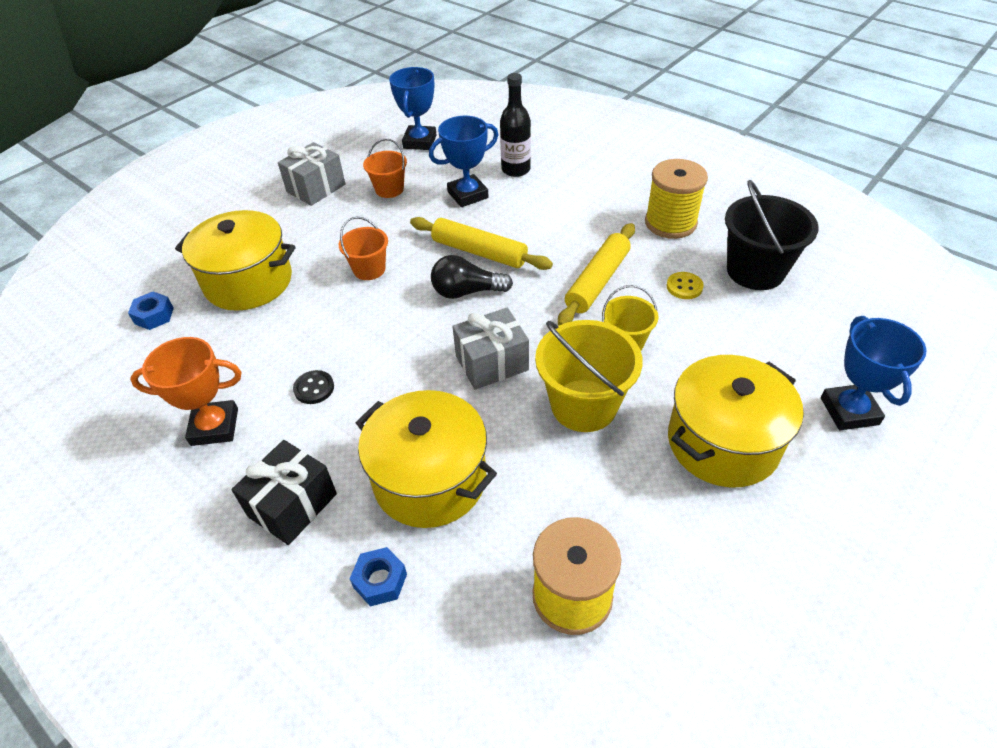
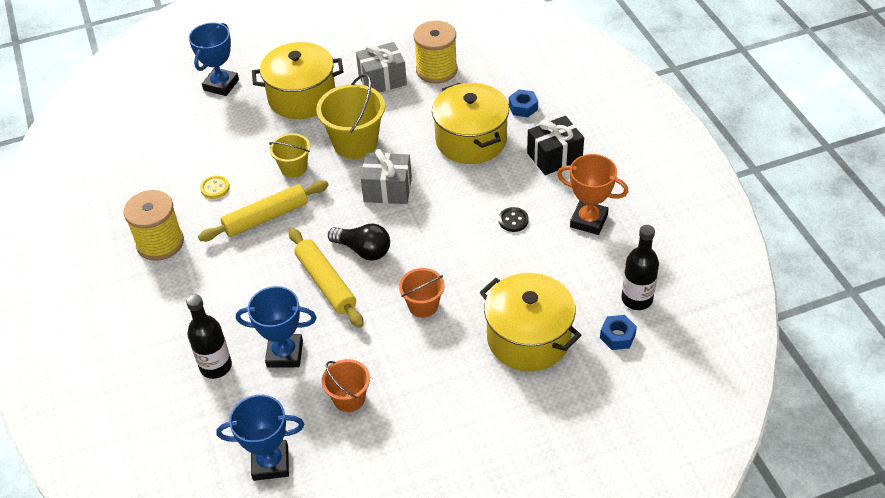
camera: 150 degrees left, 0 degrees up
grey gift [278,142,346,206] -> grey gift moved to [356,42,407,93]
blue trophy [389,67,436,150] -> blue trophy turned 45 degrees clockwise [216,395,304,481]
black bucket [725,180,819,290] -> none
none -> black bottle [621,225,659,310]

